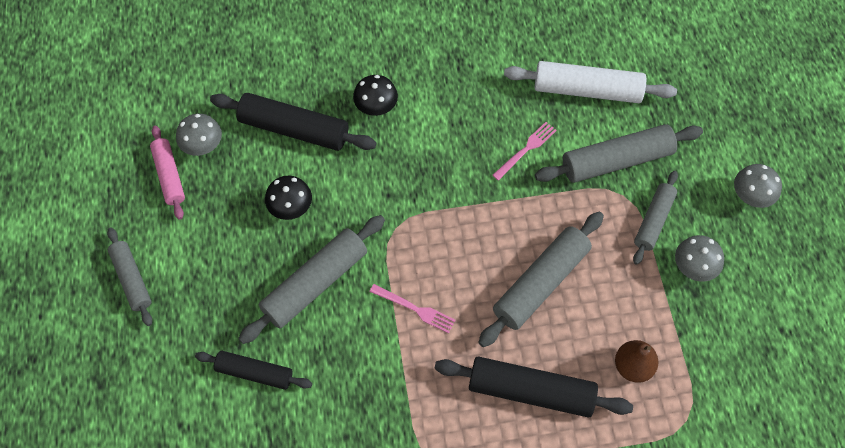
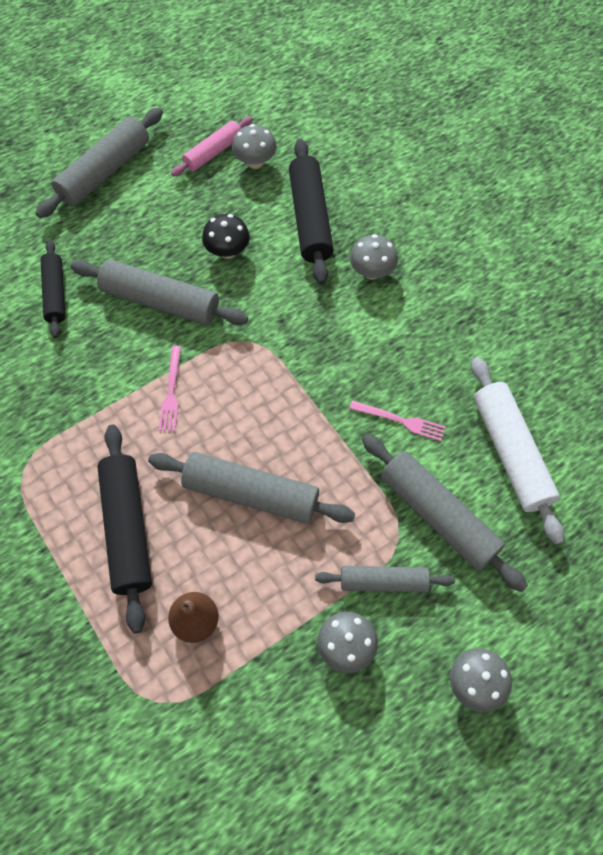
camera: 65 degrees right, 0 degrees up
grey rolling pin [107,227,152,326] -> grey rolling pin [35,108,163,218], size x1.61
black mushroom [353,75,398,116] -> grey mushroom [350,234,398,280]

